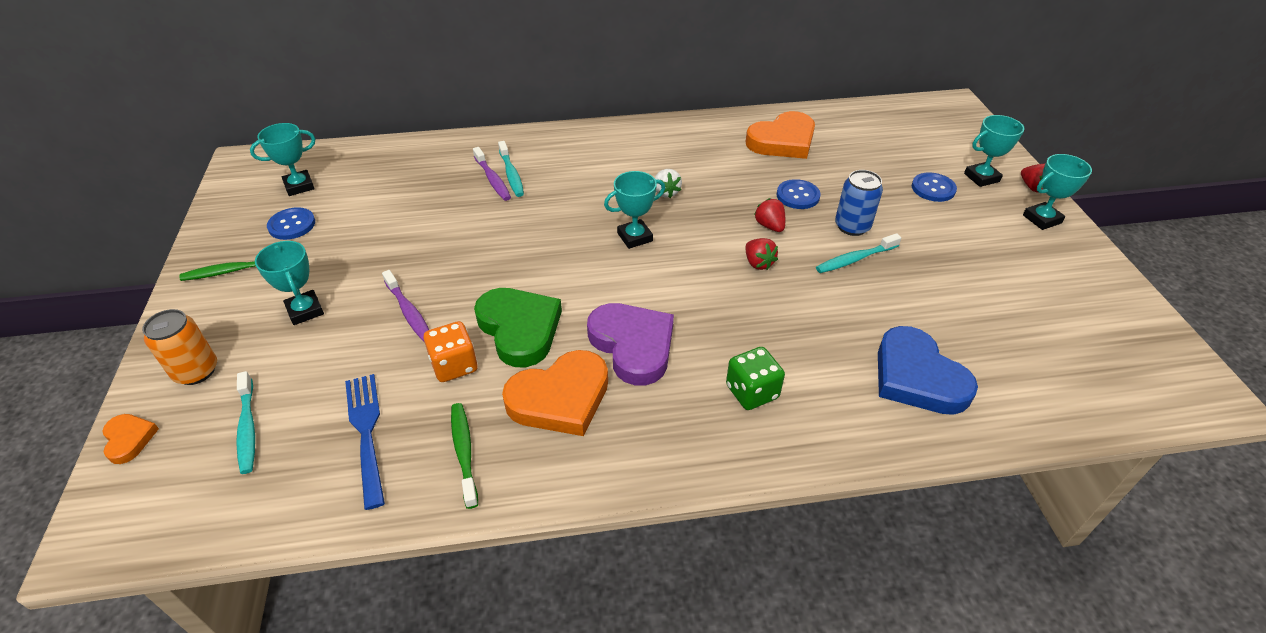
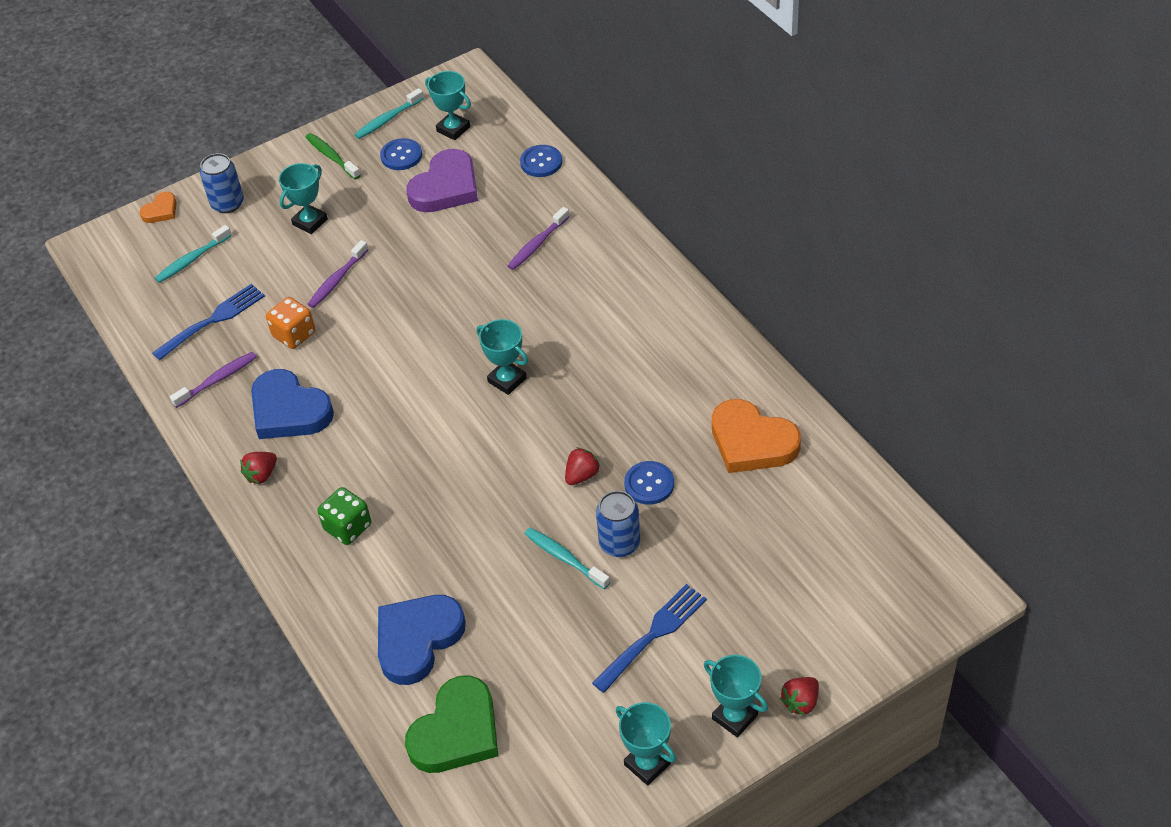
camera: 70 degrees right, 5 degrees up
orange can [142,309,217,385] -> blue can [200,153,244,213]
green toothbrush [451,403,478,509] -> purple toothbrush [170,352,257,408]
green heart [474,288,562,367] -> green heart moved to [405,676,498,773]
turquoise toothbrush [498,141,524,197] -> turquoise toothbrush moved to [354,88,424,139]
orange heart [502,350,608,436] -> blue heart [251,369,334,439]
purple heart [587,303,674,385] -> purple heart moved to [406,149,478,212]
white strawberry [655,169,682,198] -> none
red strawberry [745,238,778,270] -> red strawberry moved to [240,452,277,484]
blue button [912,172,957,202] -> blue button moved to [520,145,562,177]
turquoise trophy [964,115,1025,187] -> turquoise trophy moved to [616,702,676,786]
none -> blue fork [592,584,707,693]

